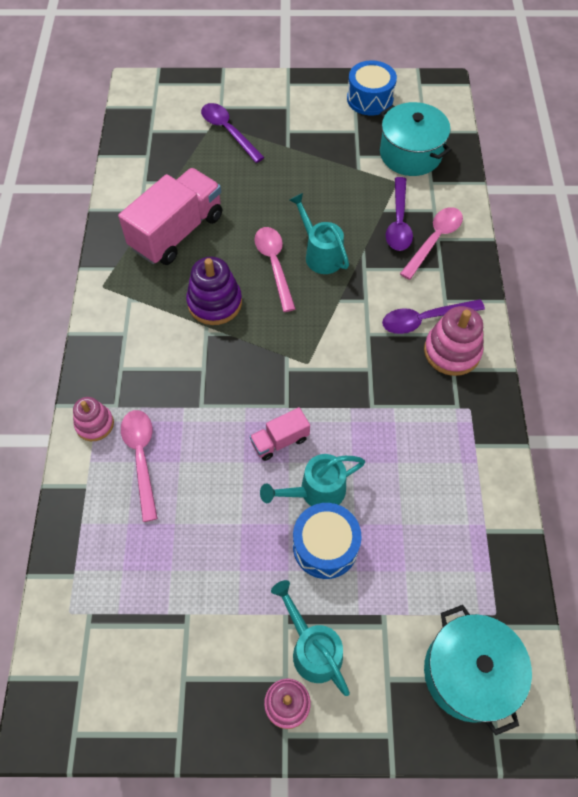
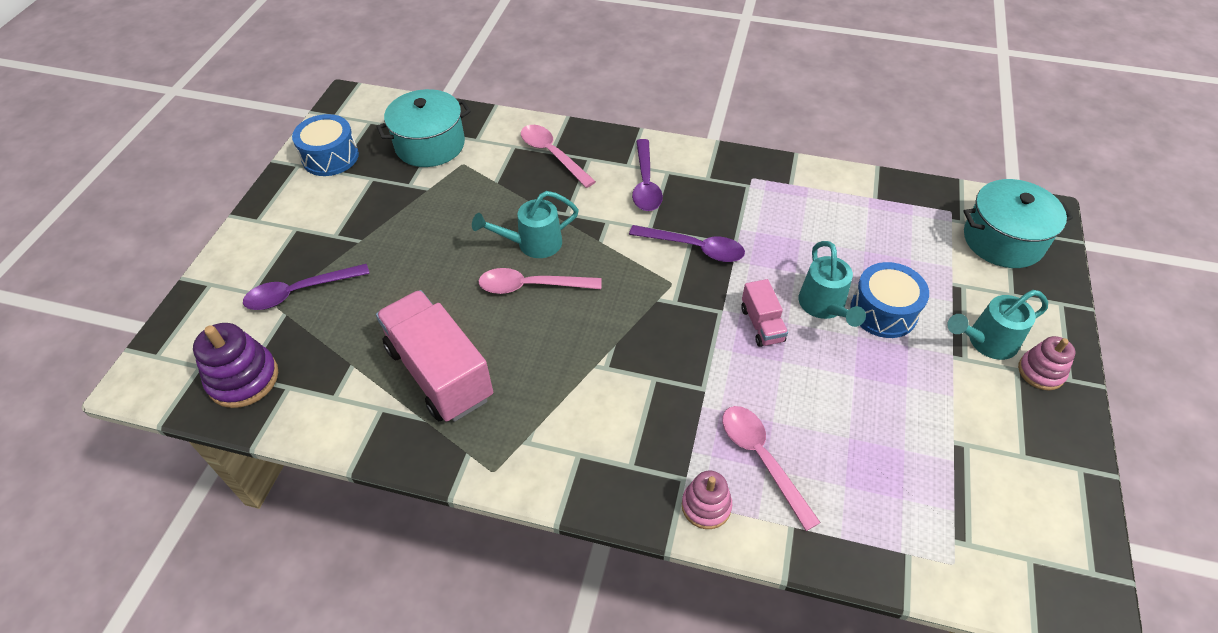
camera: 75 degrees left, 10 degrees down
pink spoon [121,410,158,522] -> pink spoon turned 60 degrees clockwise [722,406,821,531]
purple stacking toy [186,257,242,325] -> purple stacking toy moved to [193,323,278,408]
purple spoon [386,177,413,251] -> purple spoon moved to [629,225,745,262]
pink stacking toy [424,306,483,376] -> none

